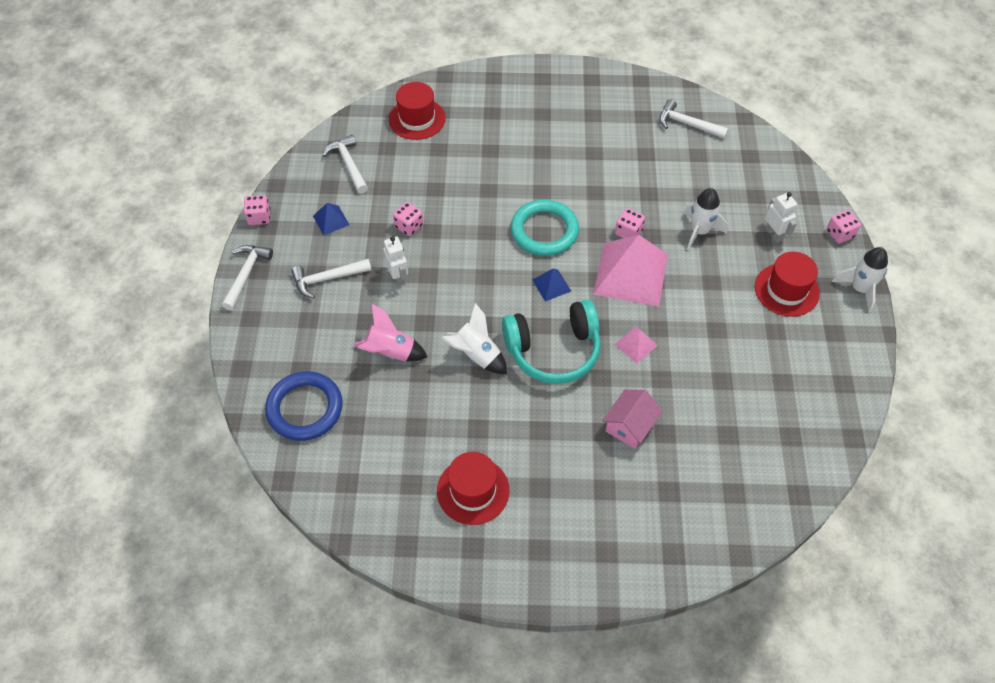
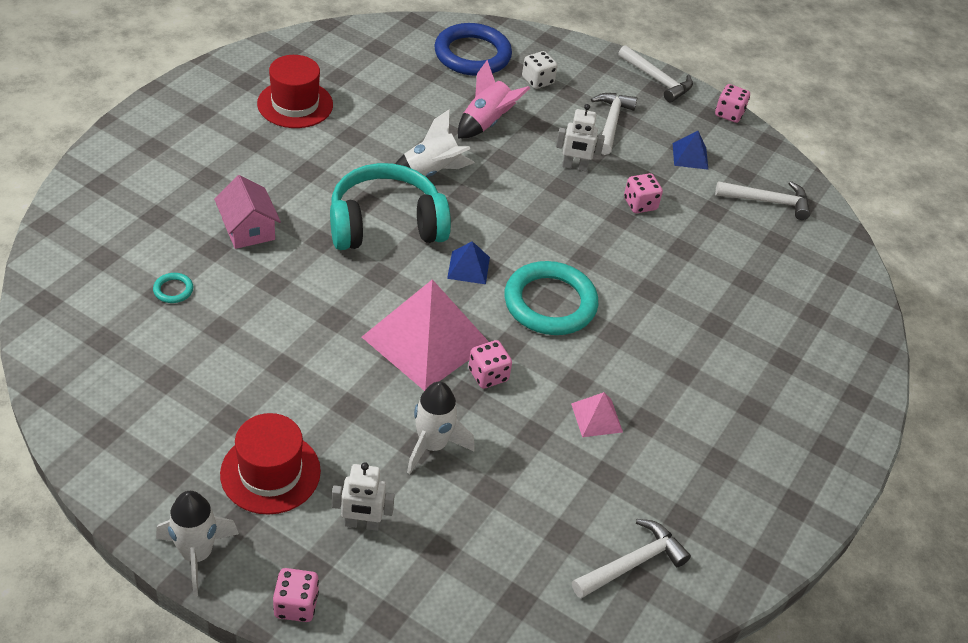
camera: 115 degrees right, 10 degrees down
red hat [389,82,446,140] -> none
turquoise headphones [502,300,601,384] -> turquoise headphones turned 60 degrees clockwise [330,163,451,250]
pink pyramid [615,327,658,363] -> pink pyramid moved to [571,392,623,437]
none -> turquoise ring [153,273,193,303]
none -> white dice [522,51,558,89]

